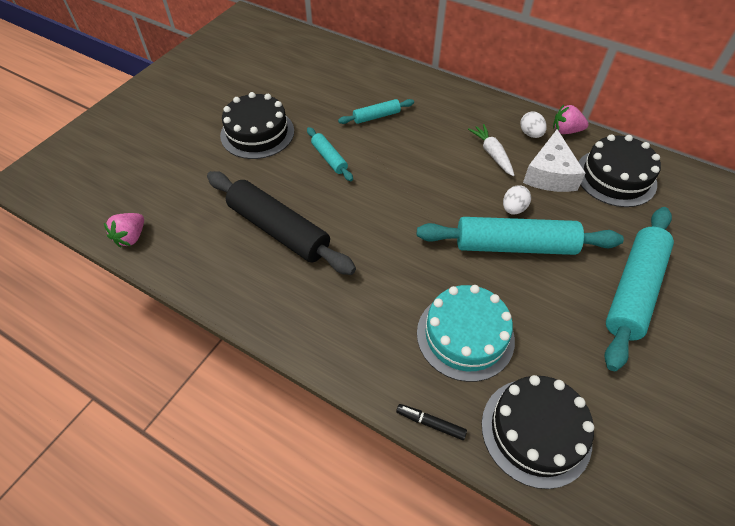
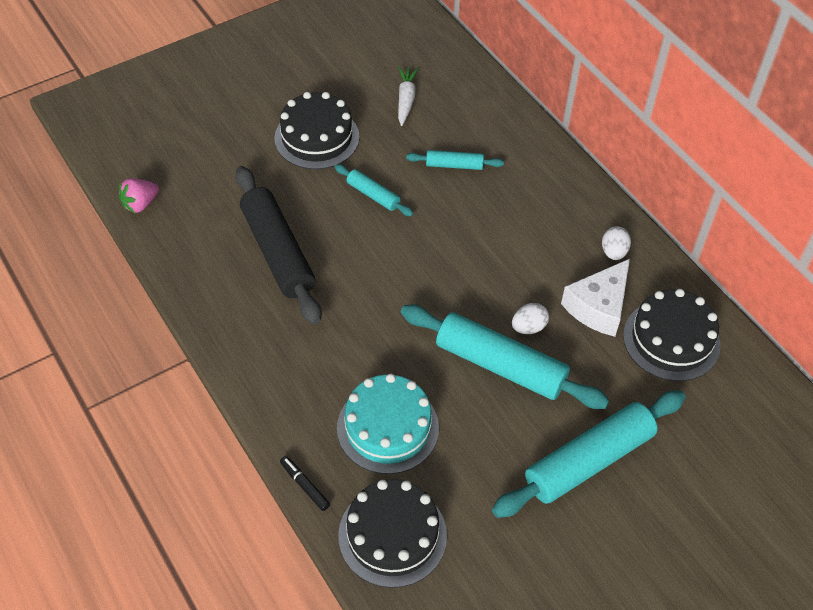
camera: 25 degrees right, 0 degrees up
turquoise rolling pin [307,127,353,181] -> turquoise rolling pin turned 45 degrees counterclockwise [334,164,413,216]
white carrot [468,124,515,176] -> white carrot moved to [398,66,419,126]
pink strawberry [553,105,588,134] -> none

